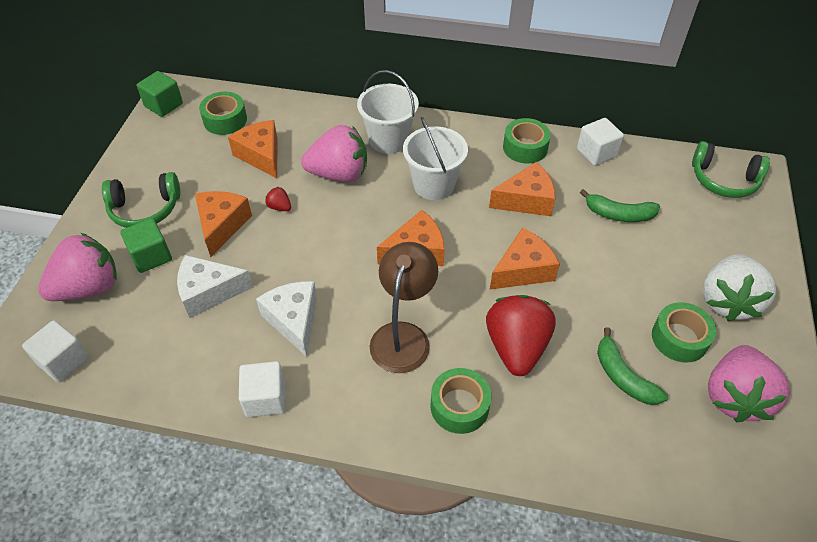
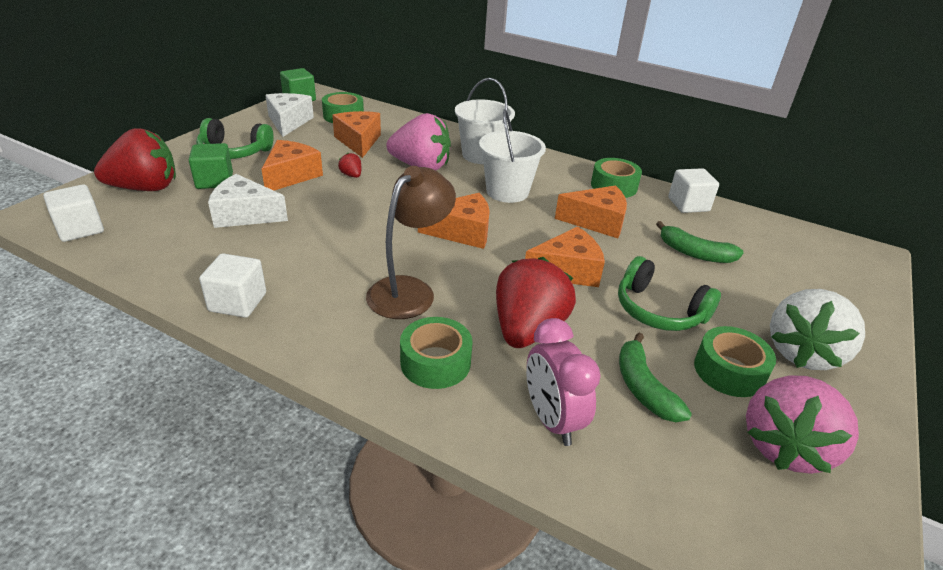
camera: 15 degrees right, 15 degrees down
pink strawberry [38,233,117,301] -> red strawberry [94,128,176,191]
white cheese [256,281,317,357] -> white cheese moved to [265,93,314,137]
green headphones [692,141,770,198] -> green headphones moved to [618,256,721,331]
none -> pink clock [526,318,601,446]

